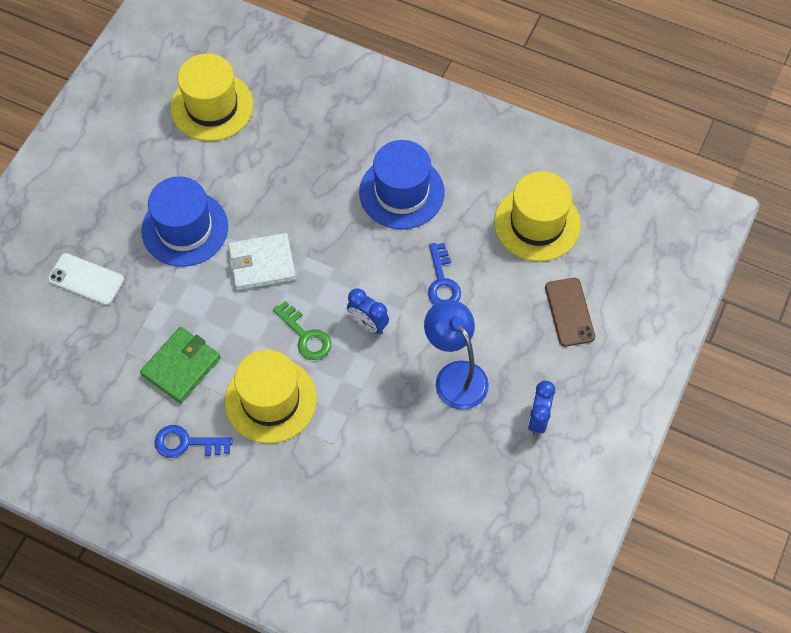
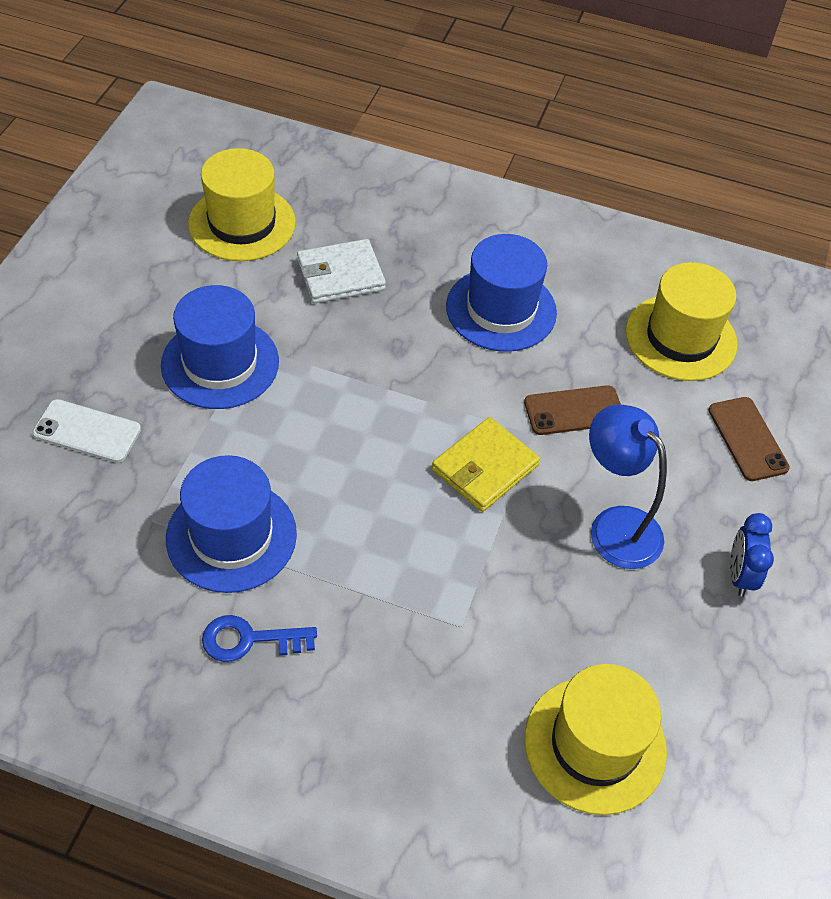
camera: 10 degrees left, 10 degrees down
green wallet [140,327,221,403] -> blue hat [166,455,297,593]
yellow hat [225,350,317,443] -> yellow hat moved to [525,664,667,815]
white wallet [228,233,296,290] -> white wallet moved to [297,239,386,304]
green key [273,301,331,360] -> none
blue clock [347,288,389,334] -> yellow wallet [432,417,540,512]
blue key [428,243,461,305] -> brown phone [524,385,621,435]

